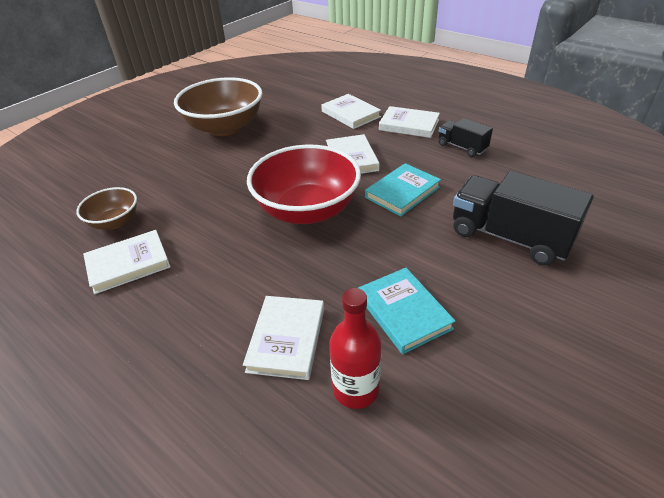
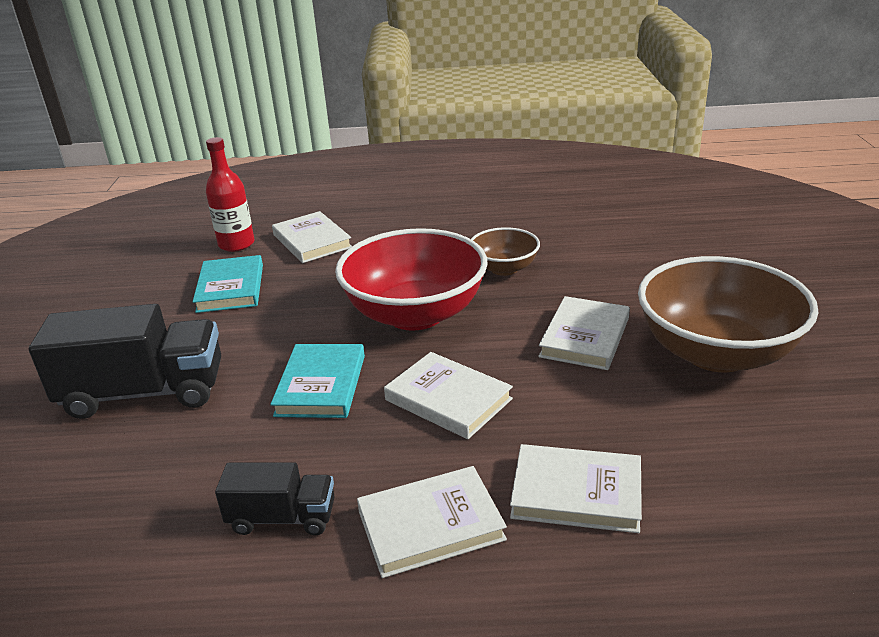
camera: 140 degrees right, 10 degrees down
brown bowl [76,187,137,230] -> brown bowl moved to [471,227,540,276]
white book [83,230,171,294] -> white book moved to [539,296,630,370]
turquoise book [358,268,456,354] -> turquoise book turned 60 degrees clockwise [193,255,263,313]

